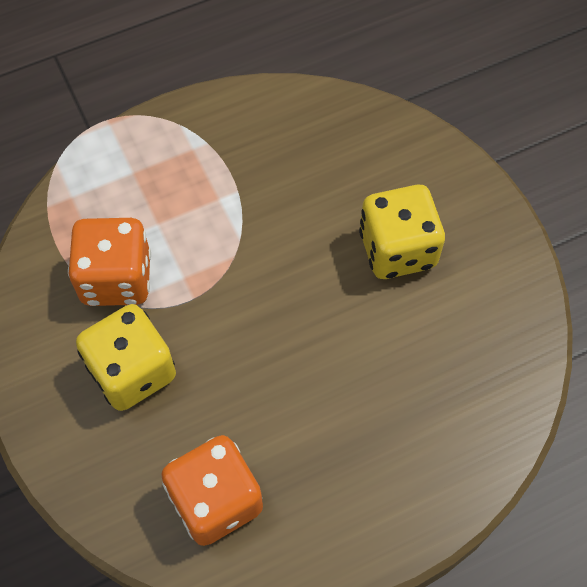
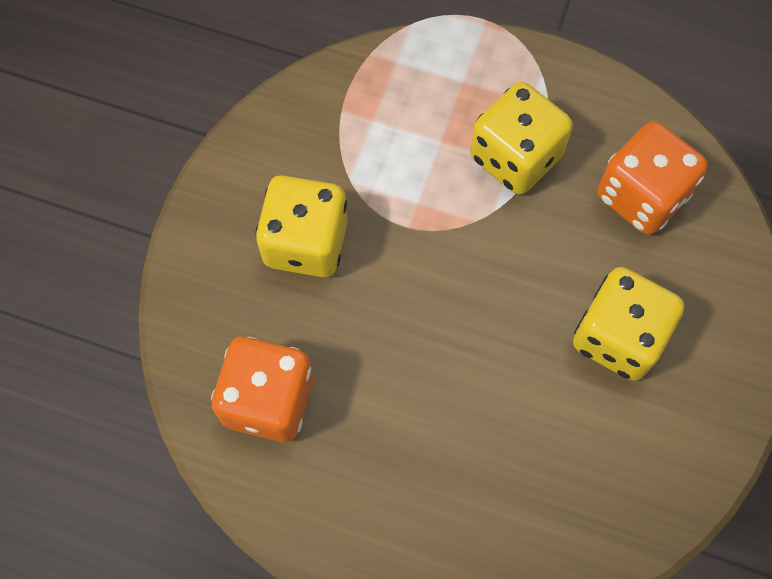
camera: 45 degrees right, 5 degrees up
orange dice [68,218,151,306] -> orange dice moved to [597,121,708,235]
none -> yellow dice [470,82,573,195]

